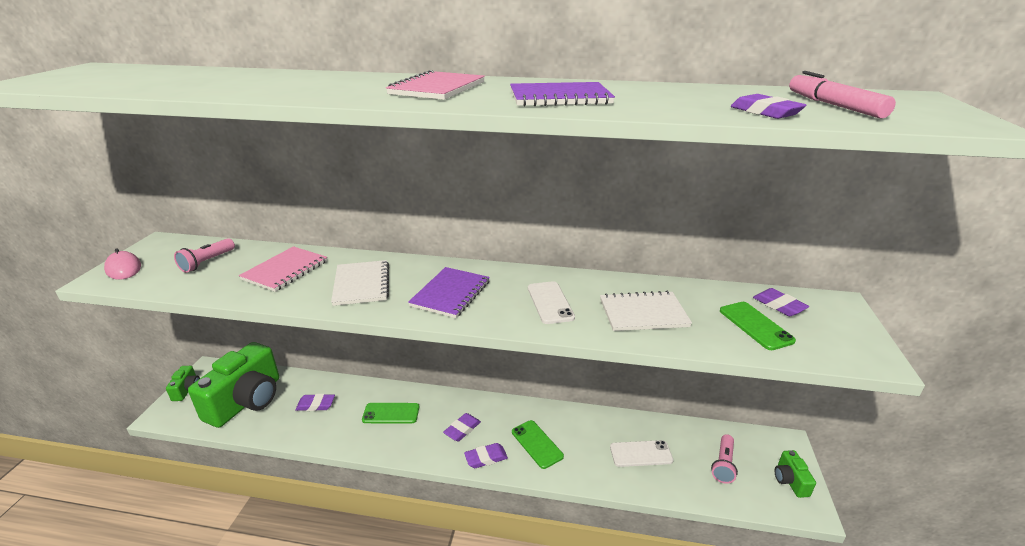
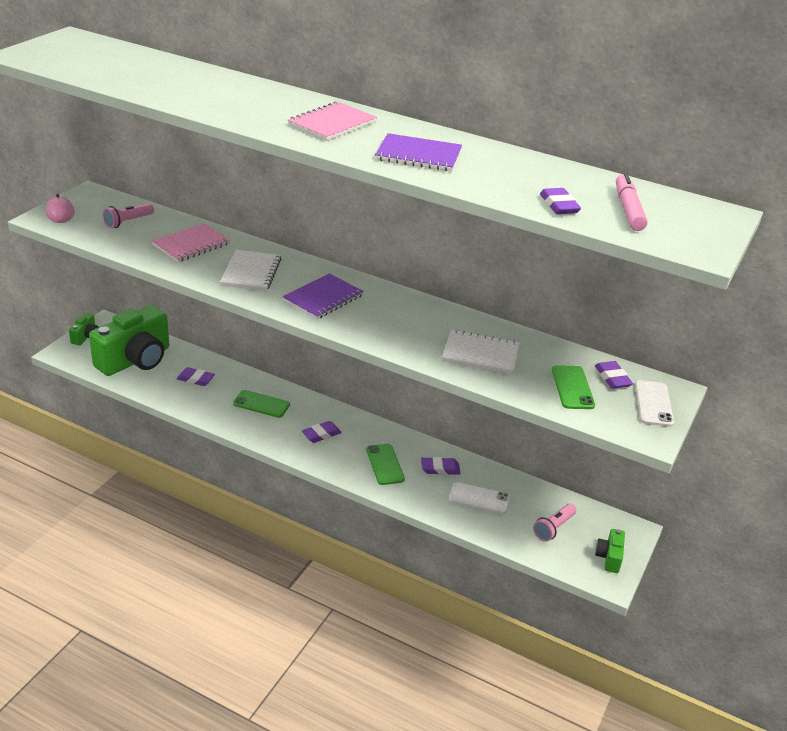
camera: 15 degrees right, 5 degrees up
purple eraser [464,443,508,468] -> purple eraser moved to [421,457,461,475]
white phone [528,281,575,324] -> white phone moved to [635,380,674,427]

